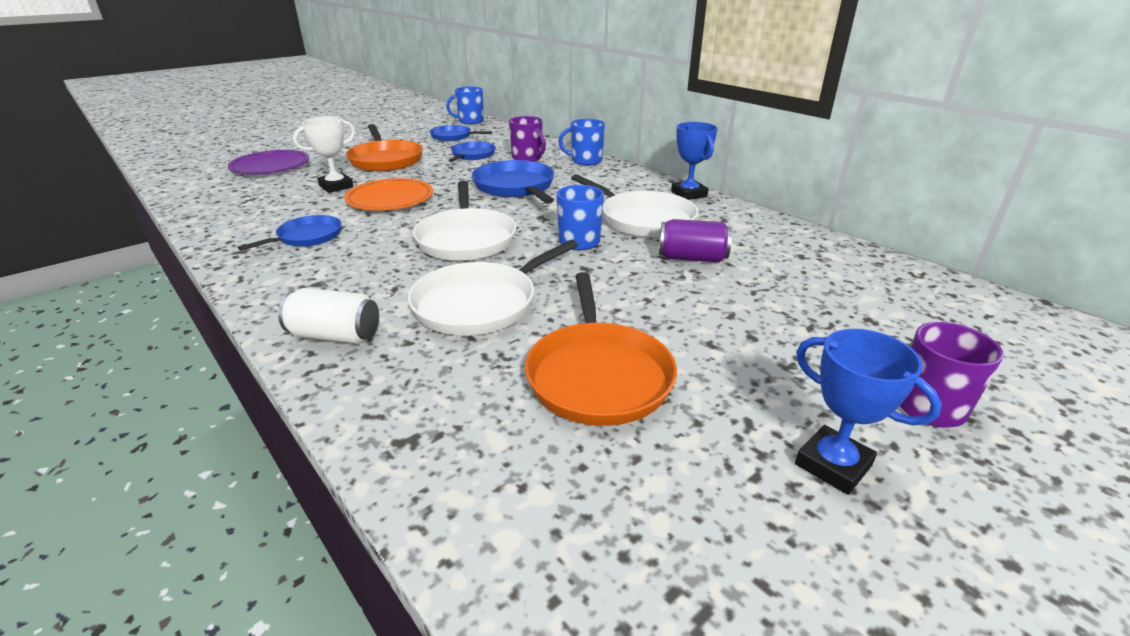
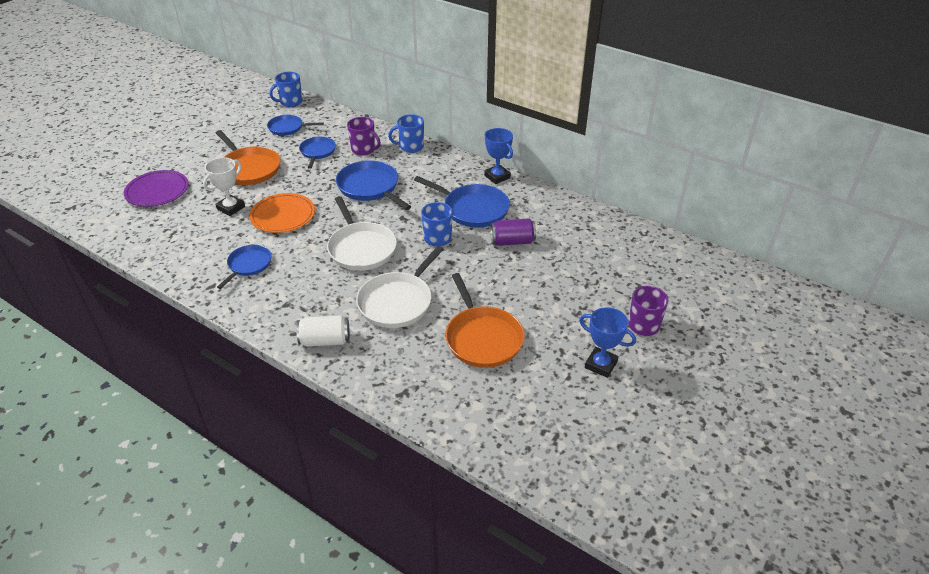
camera: 15 degrees left, 10 degrees up
white pan [571,174,698,237] -> blue pan [414,176,510,227]

